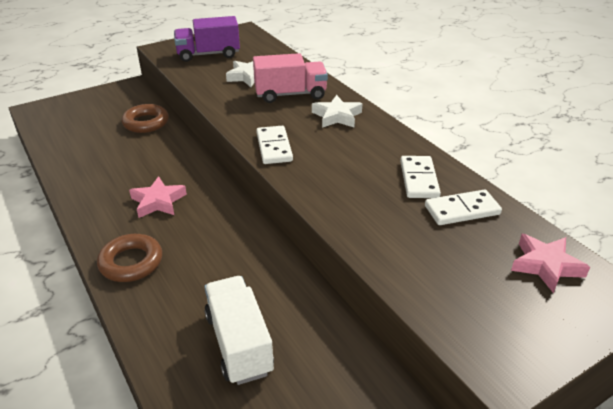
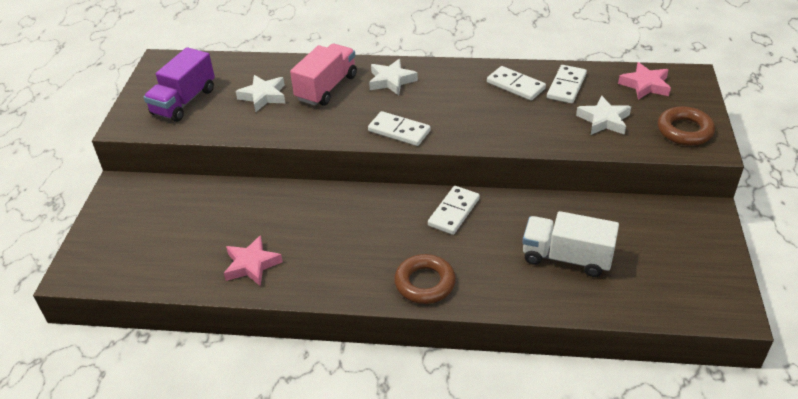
camera: 50 degrees left, 5 degrees up
brown ring [122,104,169,133] -> brown ring moved to [658,106,715,146]
pink star [129,176,187,218] -> pink star moved to [224,235,283,286]
none -> white domino [428,186,480,235]
none -> white star [576,95,631,135]

